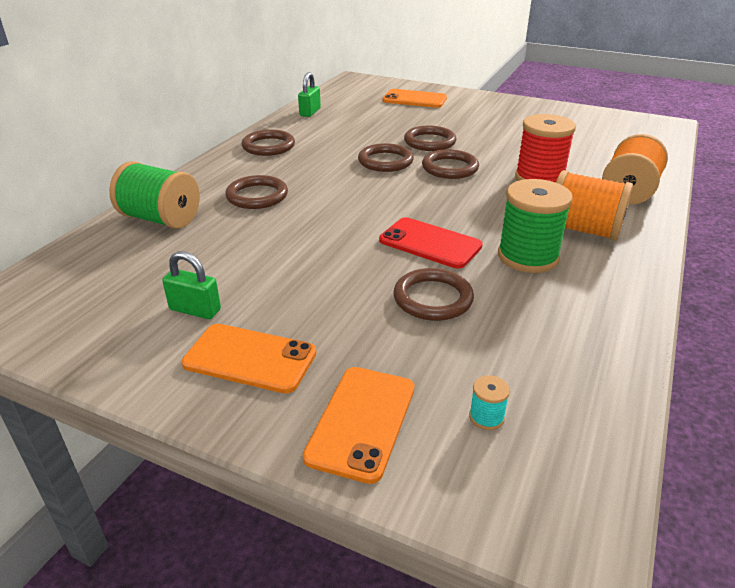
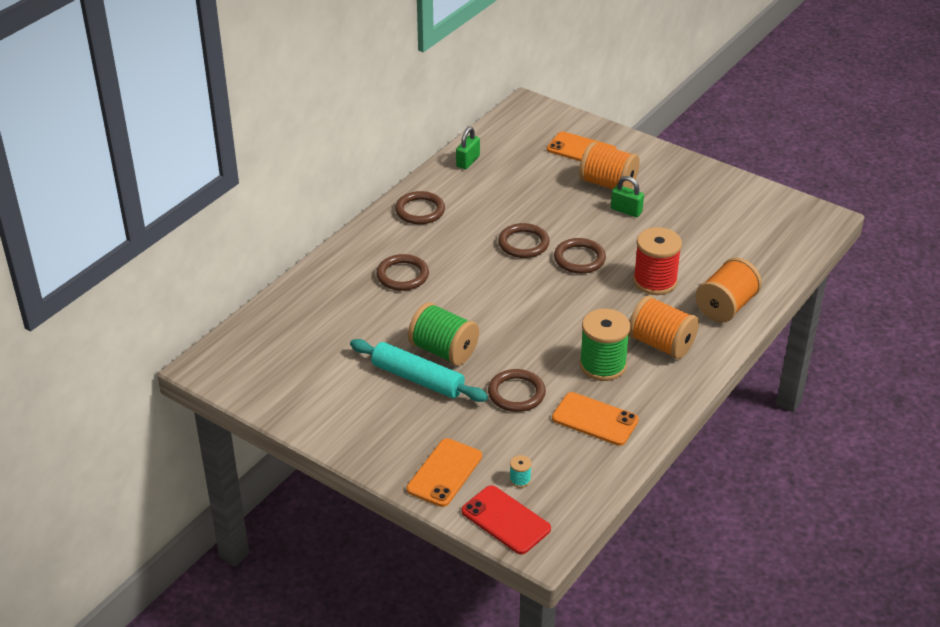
camera: 10 degrees right, 5 degrees up
green spool [109,161,200,229] -> green spool moved to [408,302,479,366]
green padlock [162,251,221,319] -> green padlock moved to [611,176,644,217]
orange phone [181,324,317,394] -> orange phone moved to [552,392,639,446]
red phone [379,217,483,269] -> red phone moved to [461,485,551,554]
brown ring [404,126,457,151] -> none
none -> turquoise rolling pin [350,339,488,402]
none -> orange spool [579,142,640,189]

